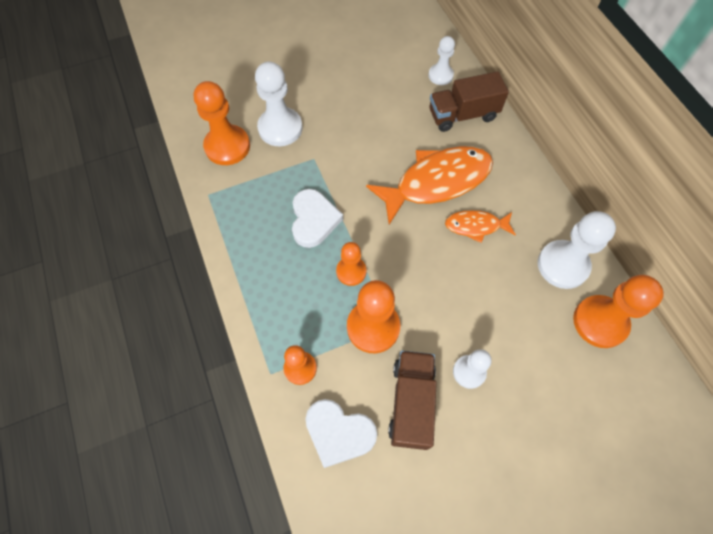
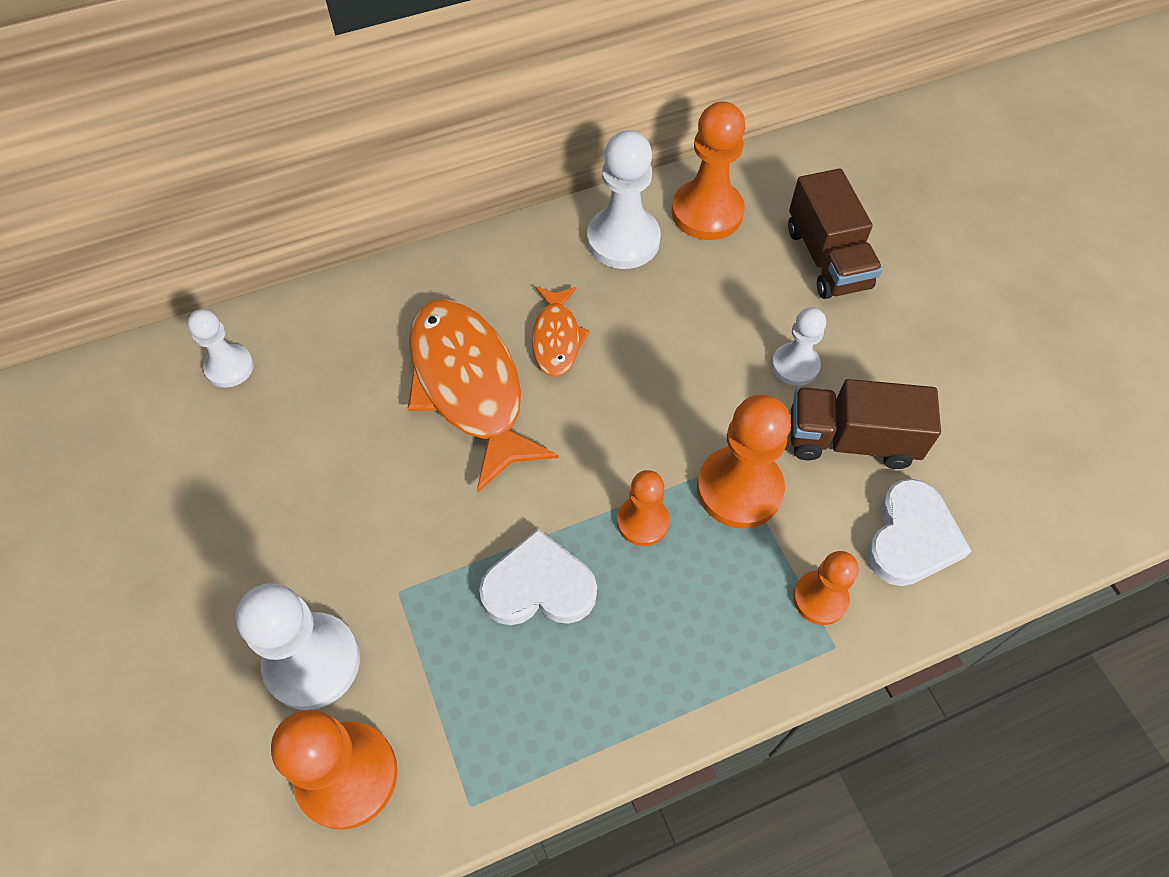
camera: 90 degrees left, 5 degrees down
brown truck [430,71,509,132] -> brown truck moved to [788,168,883,299]

